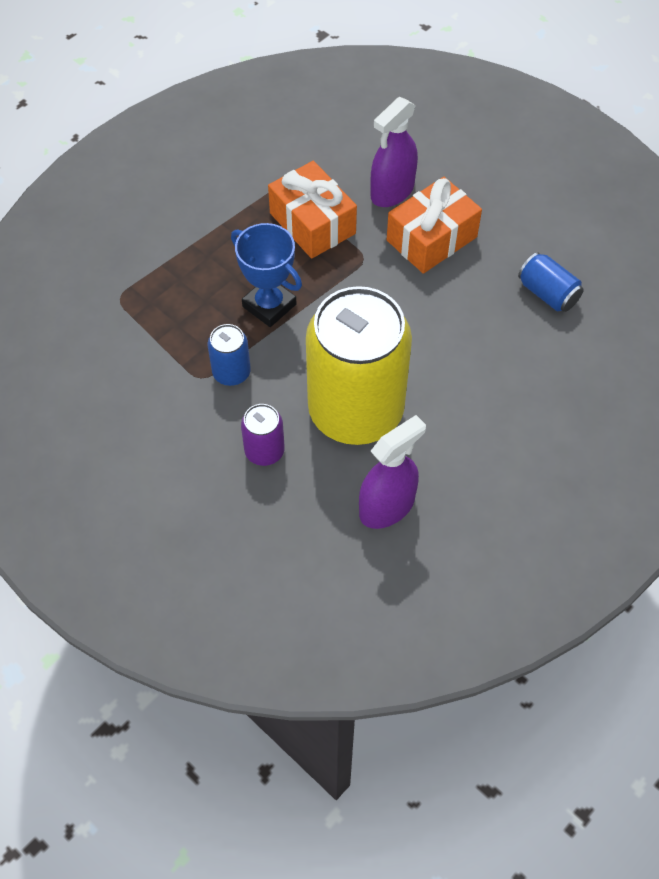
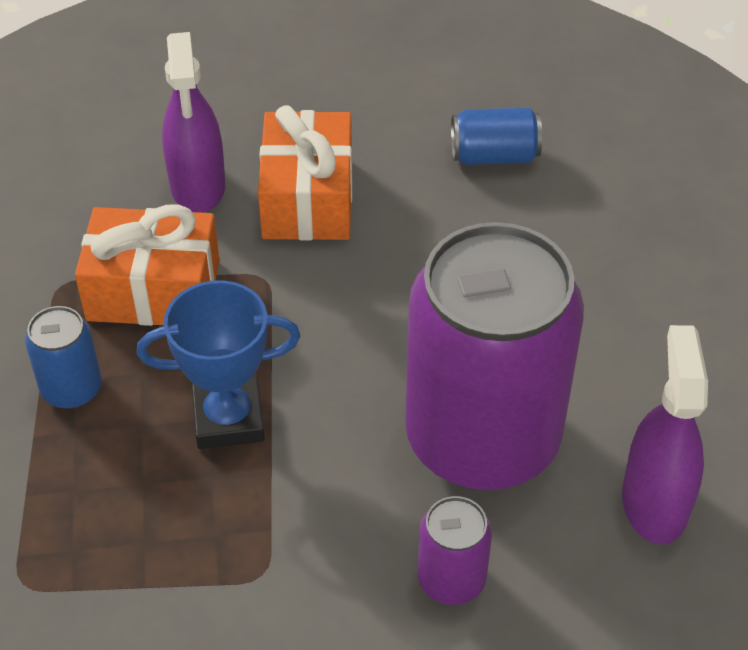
camera: 50 degrees left, 10 degrees down
blue can [208,324,251,386] -> blue can moved to [25,306,102,409]
yellow can [306,286,412,445] -> purple can [405,222,584,490]

